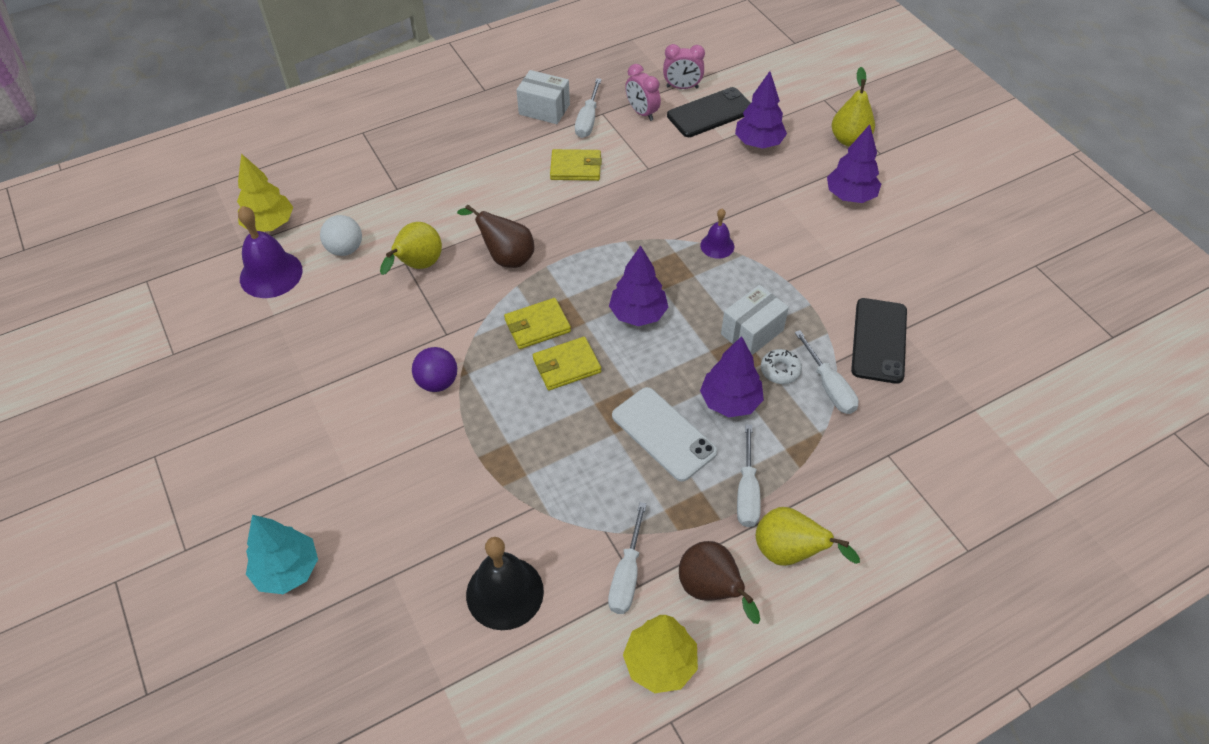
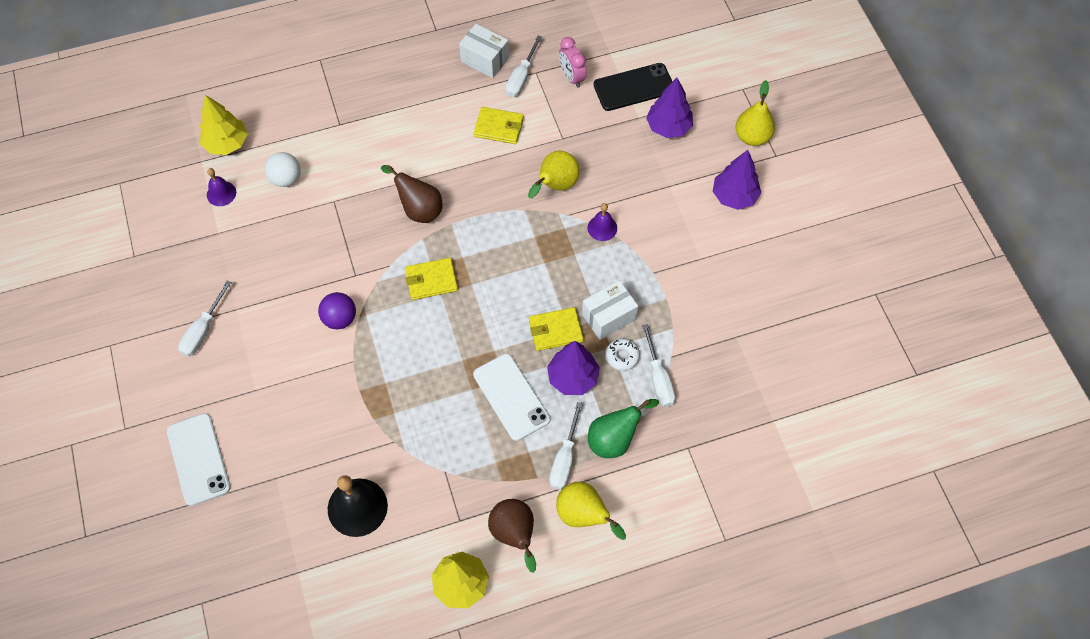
camera: 10 degrees right, 10 degrees up
purple bell [238,206,303,298] -> purple bell [207,168,236,206], size x0.56
turquoise tree [246,515,318,594] -> white phone [167,413,231,506]
yellow pear [380,222,442,275] -> yellow pear moved to [528,150,579,198]
yellow wallet [533,336,601,390] -> yellow wallet moved to [529,307,583,351]
white screwdriver [608,502,647,614] -> white screwdriver moved to [178,280,232,356]
purple tree [609,245,668,326] -> none
pink clock [663,44,705,89] -> none
black phone [851,298,907,384] -> none
none -> green pear [588,399,659,458]

